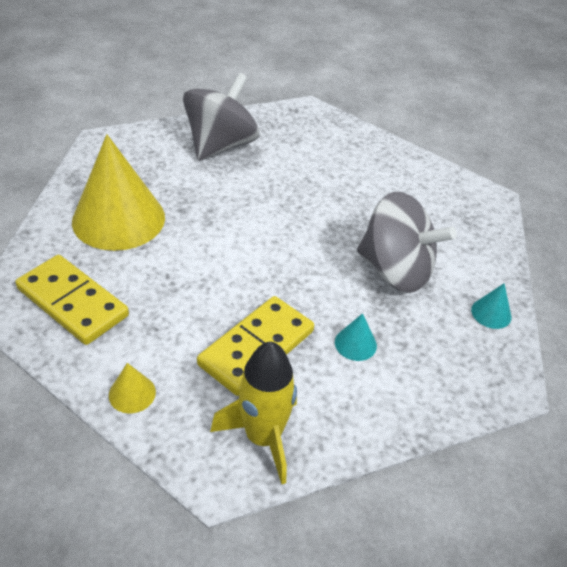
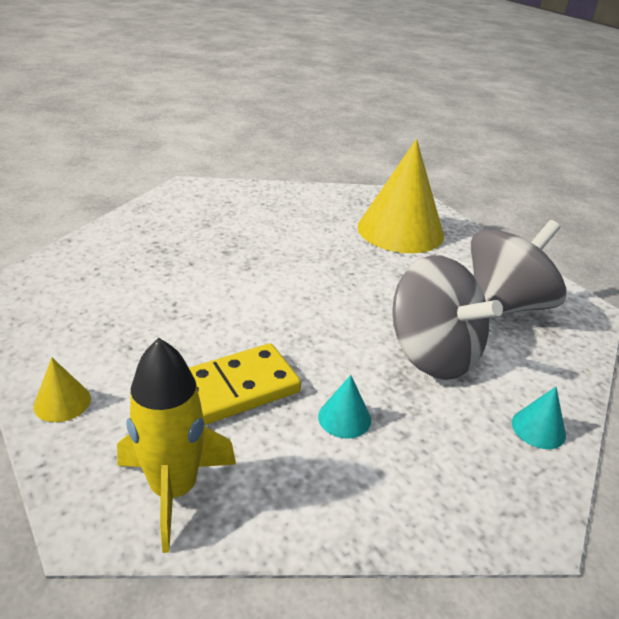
camera: 20 degrees right, 10 degrees down
yellow domino [15,255,129,345] -> none
yellow cone [72,134,165,251] -> yellow cone moved to [357,139,444,253]
grey spinning top [183,73,260,160] -> grey spinning top moved to [470,220,567,315]

